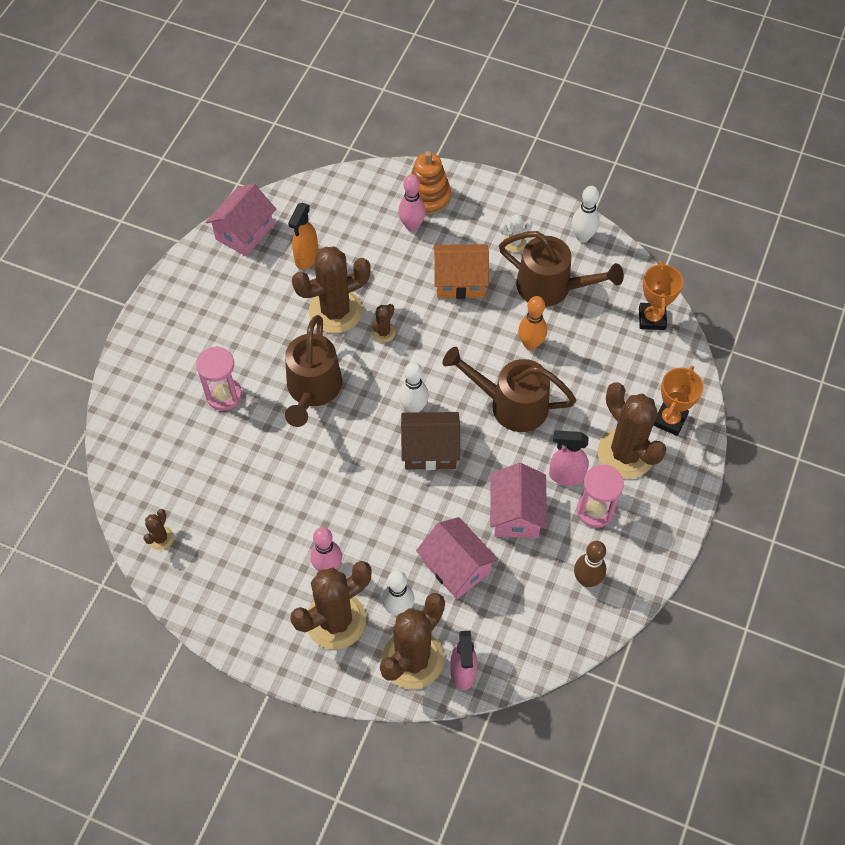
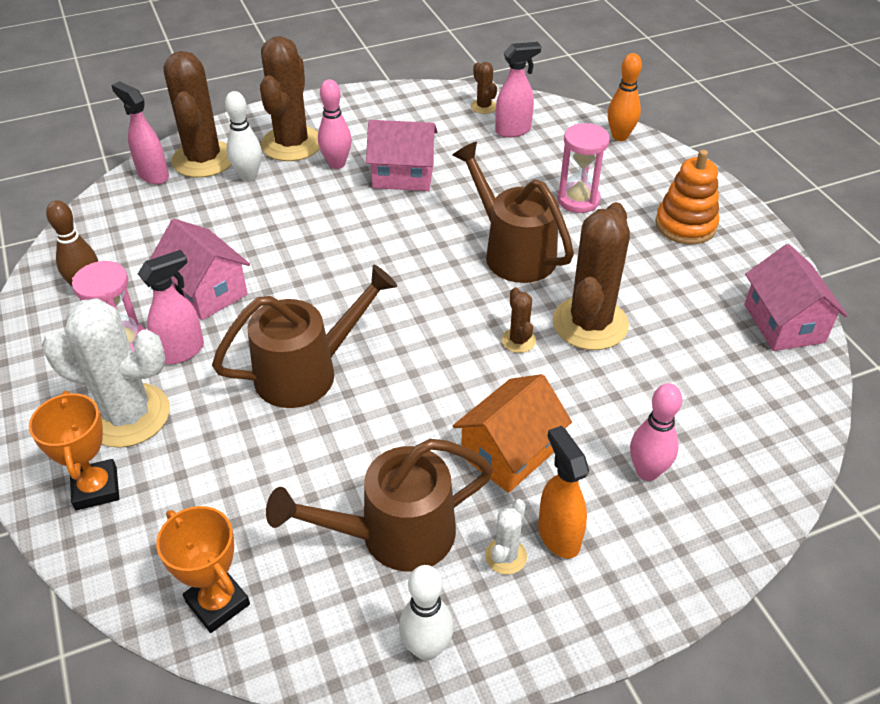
camera: 135 degrees right, 15 degrees down
orange spray bottle [288,203,318,270] -> orange spray bottle moved to [538,426,589,559]
white bowling pin [399,362,429,413] -> none
brown house [401,412,460,470] -> none
orange stacking toy [411,151,451,215] -> orange stacking toy moved to [655,150,719,245]
pink house [416,517,498,599] -> pink house moved to [366,120,438,191]
orange bowling pin [518,296,547,350] -> orange bowling pin moved to [608,53,642,141]
brown cactus [598,383,667,479] -> white cactus [42,298,170,448]
none -> pink spray bottle [495,42,541,138]

